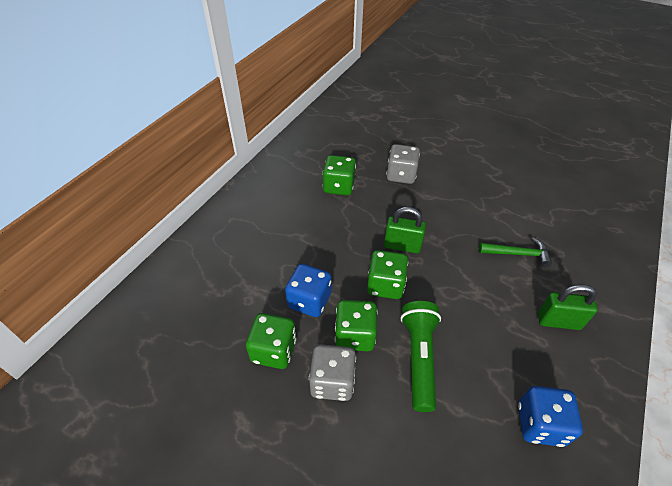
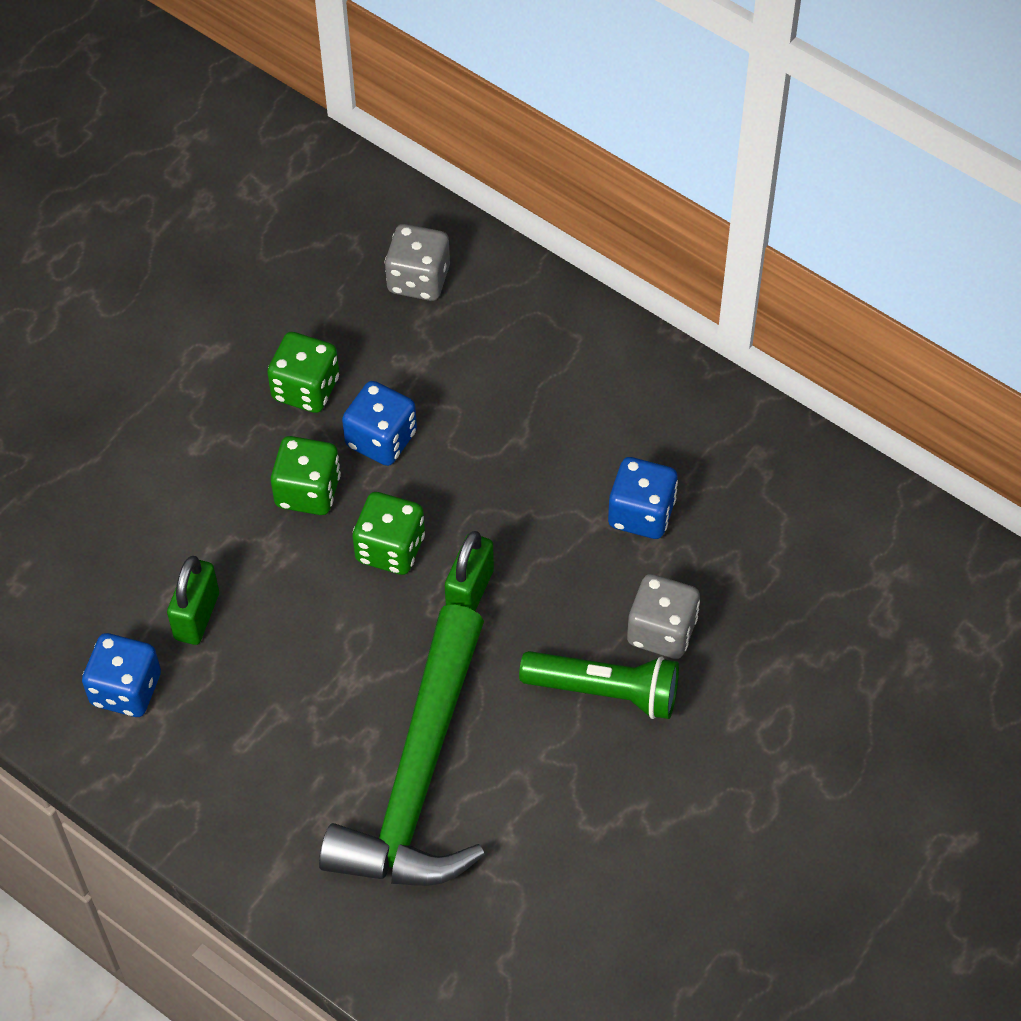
camera: 100 degrees right, 10 degrees up
grey dice [309,344,356,401] -> grey dice moved to [385,224,450,301]
green dice [322,155,356,195] -> blue dice [608,457,678,539]
green flashlight [401,301,441,412] -> green flashlight moved to [519,651,679,719]
green hammer [479,237,552,267] -> green hammer [319,604,485,886], size x2.41
green padlock [538,285,598,330] -> green padlock moved to [167,556,219,645]

